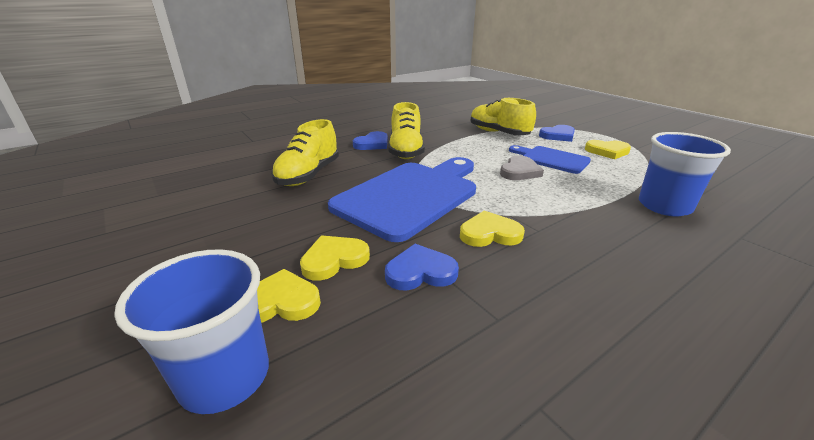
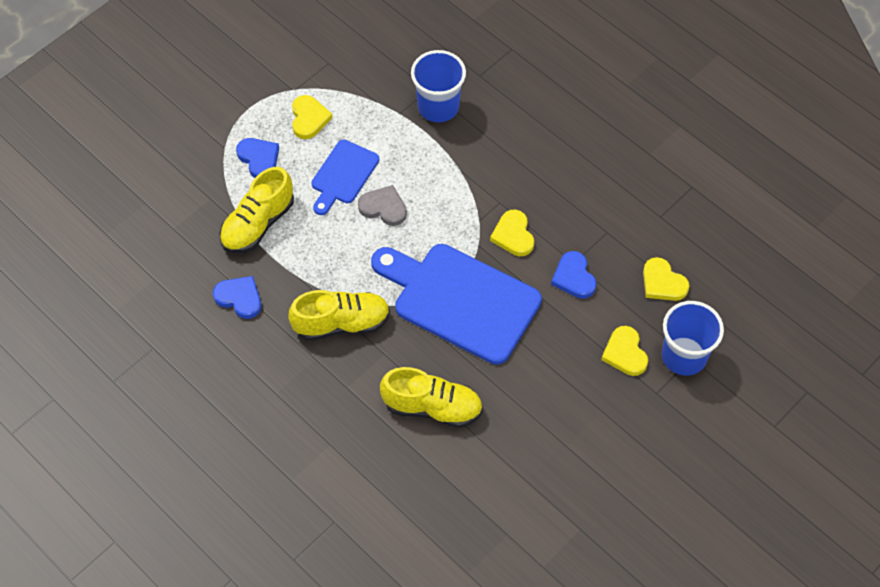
camera: 100 degrees left, 30 degrees up
yellow heart [300,235,370,281] -> yellow heart moved to [643,257,689,301]
blue heart [353,131,388,150] -> blue heart moved to [213,276,261,319]

